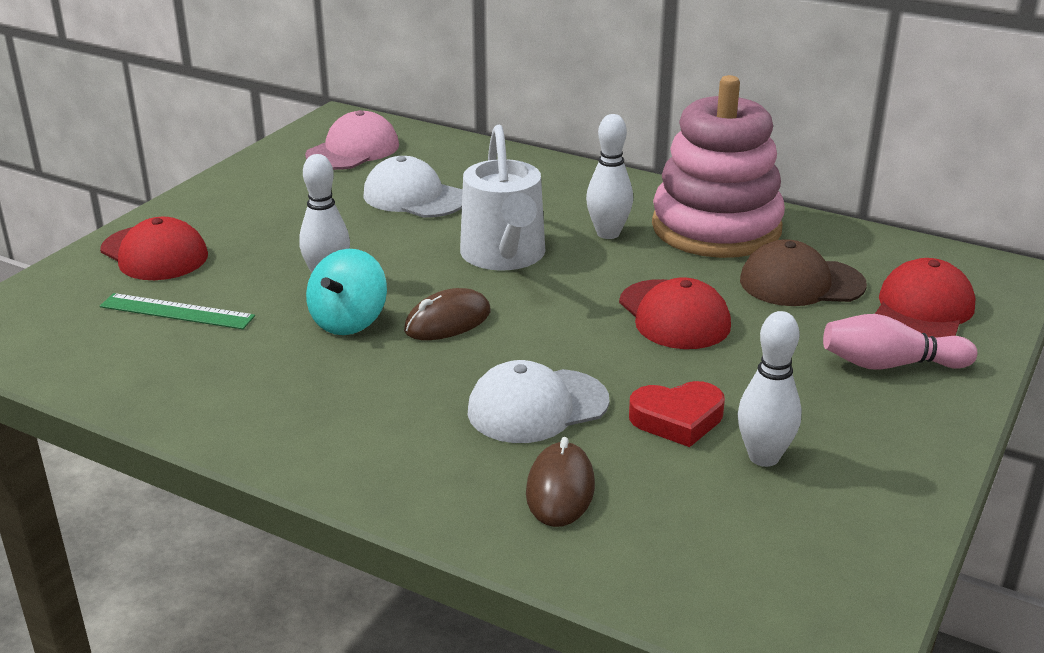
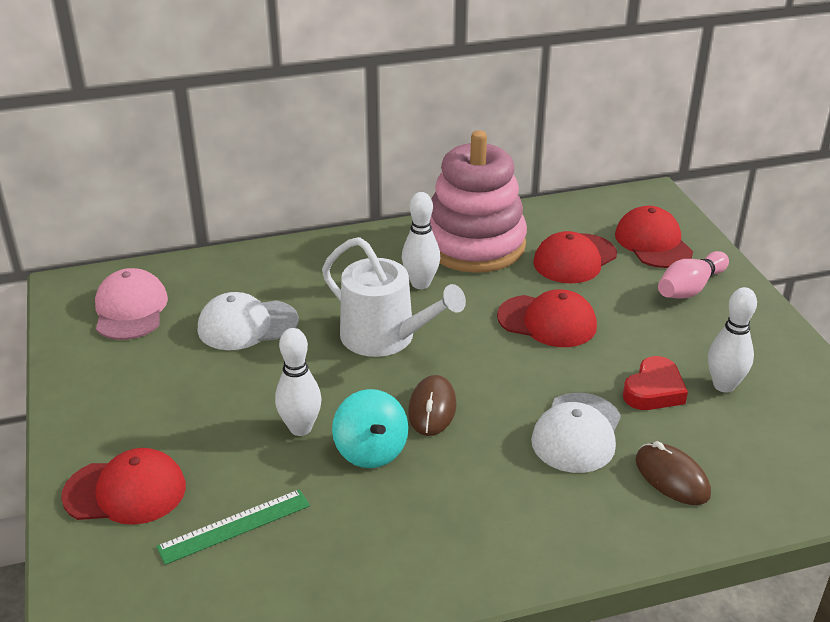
camera: 45 degrees left, 5 degrees up
brown cap [740,239,867,306] -> red cap [533,231,617,283]

